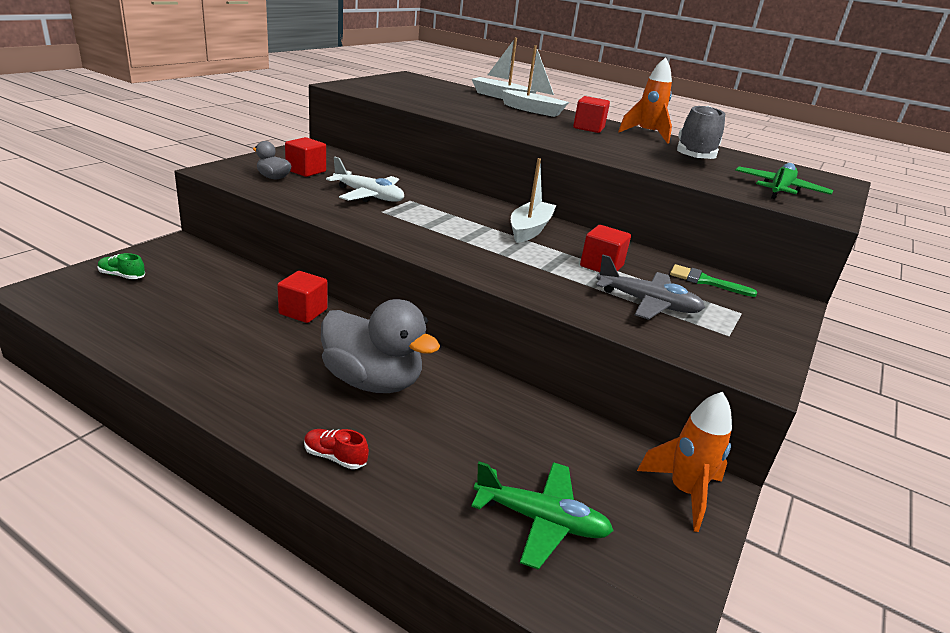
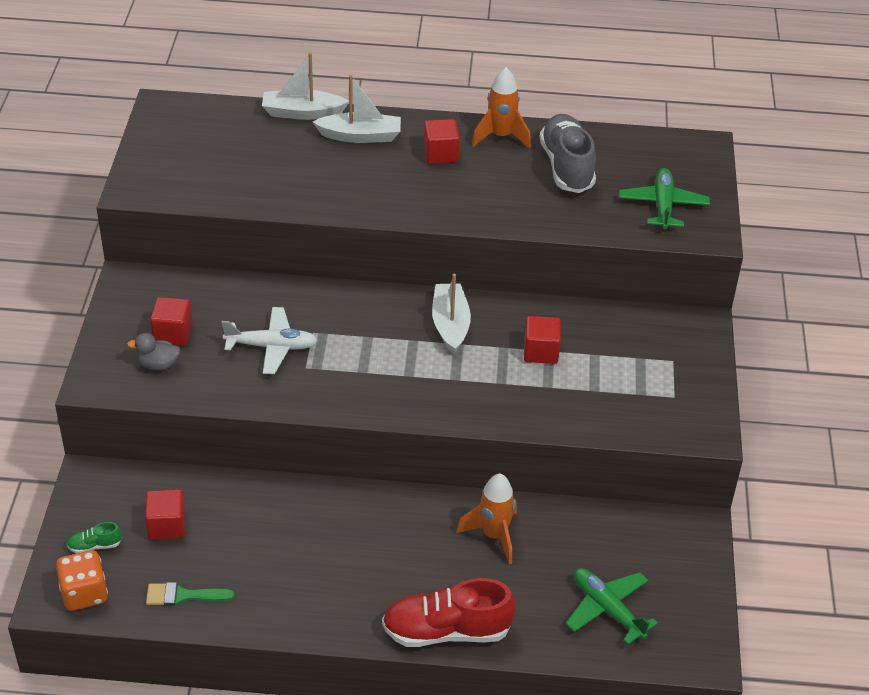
camera: 25 degrees left, 15 degrees up
red cube [277,271,327,323] -> red cube moved to [145,489,185,540]
red shoe [304,429,369,469] -> red shoe [382,578,516,647], size x2.31
grey duck [321,299,440,393] -> none
green plane [471,461,614,570] -> green plane turned 120 degrees counterclockwise [566,568,658,645]
grey plane [596,255,705,320] -> none
orange rocket [637,392,732,532] -> orange rocket moved to [457,473,517,564]
green brush [670,264,757,297] -> green brush moved to [146,582,235,606]
none -> orange dice [56,550,108,611]

